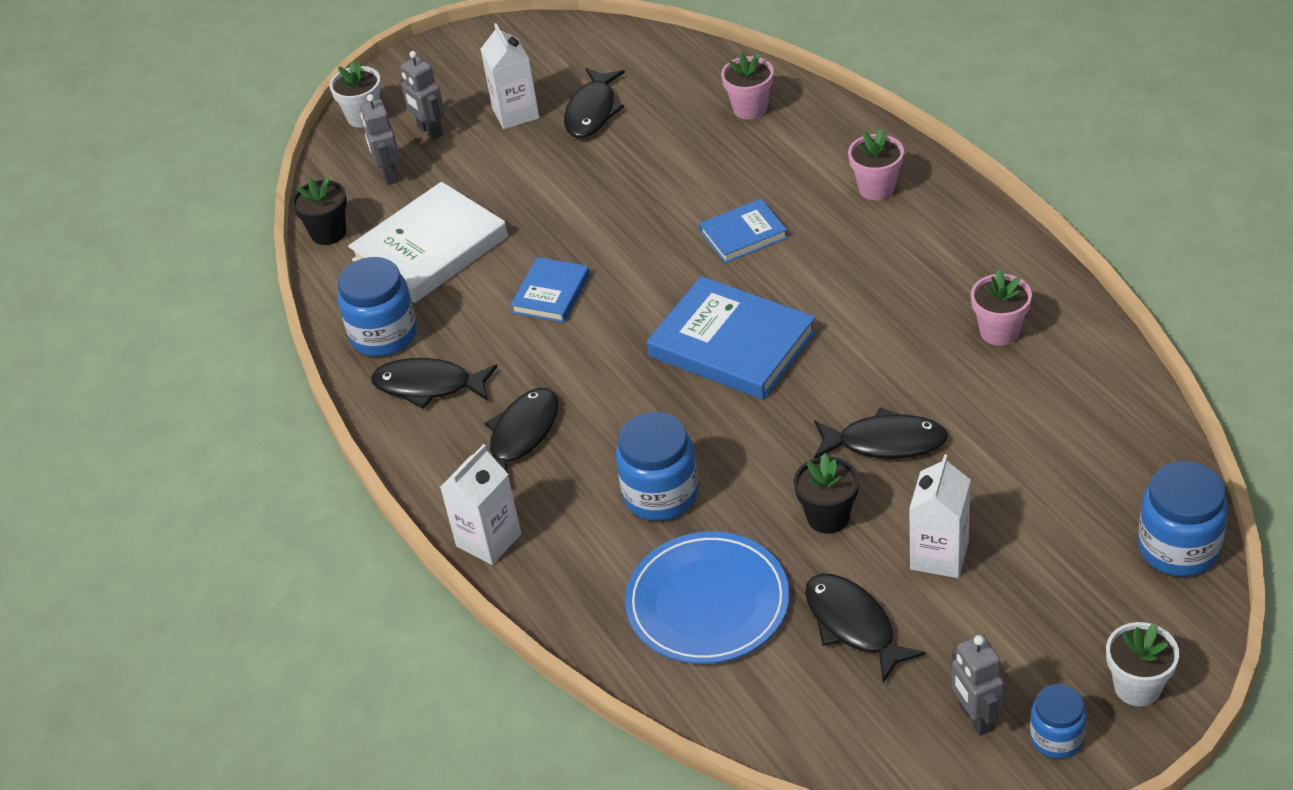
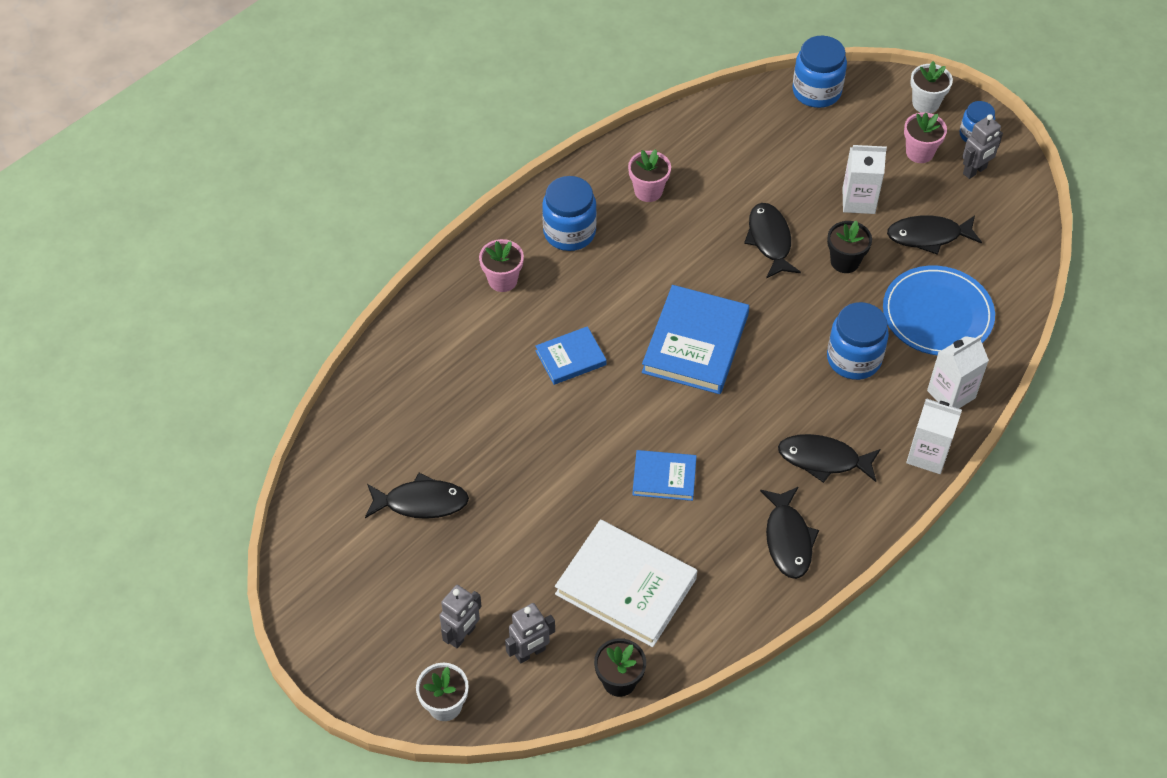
camera: 110 degrees left, 10 degrees up
blue jar [338,257,417,357] -> blue jar moved to [542,176,597,251]
white carton [481,23,540,129] -> white carton moved to [927,335,989,408]
blue book [699,199,788,263] -> blue book turned 75 degrees counterclockwise [536,326,606,385]
pink flower pot [721,52,774,120] -> pink flower pot moved to [904,112,947,163]
black fish [805,574,926,683] -> black fish turned 45 degrees clockwise [887,215,982,255]

